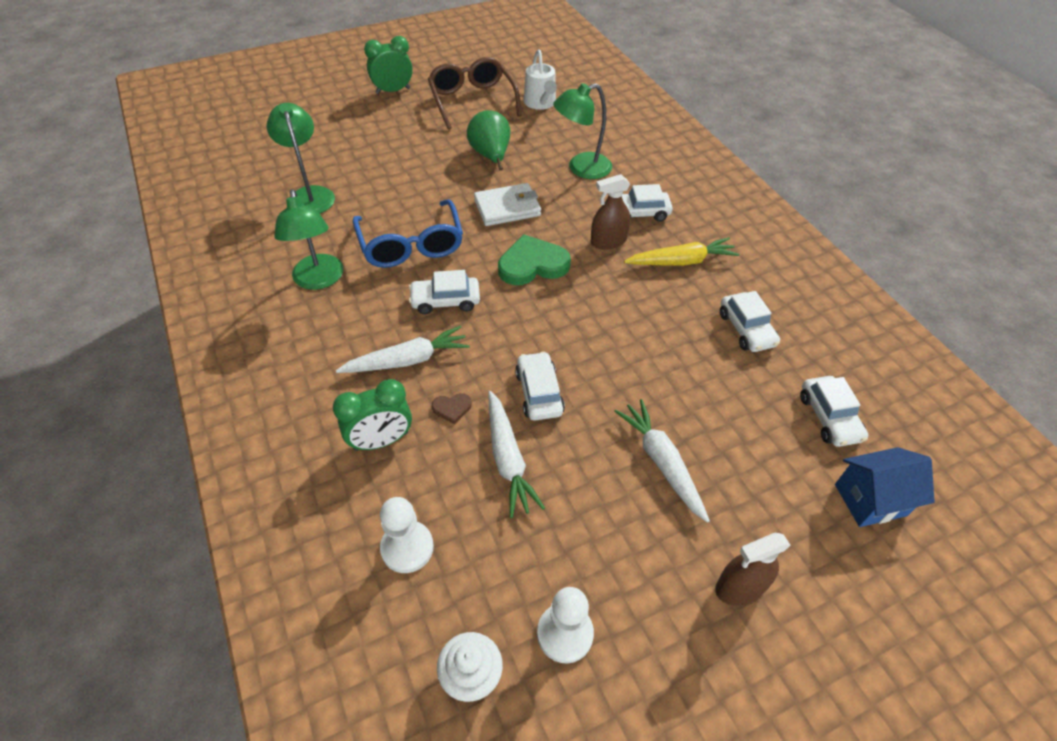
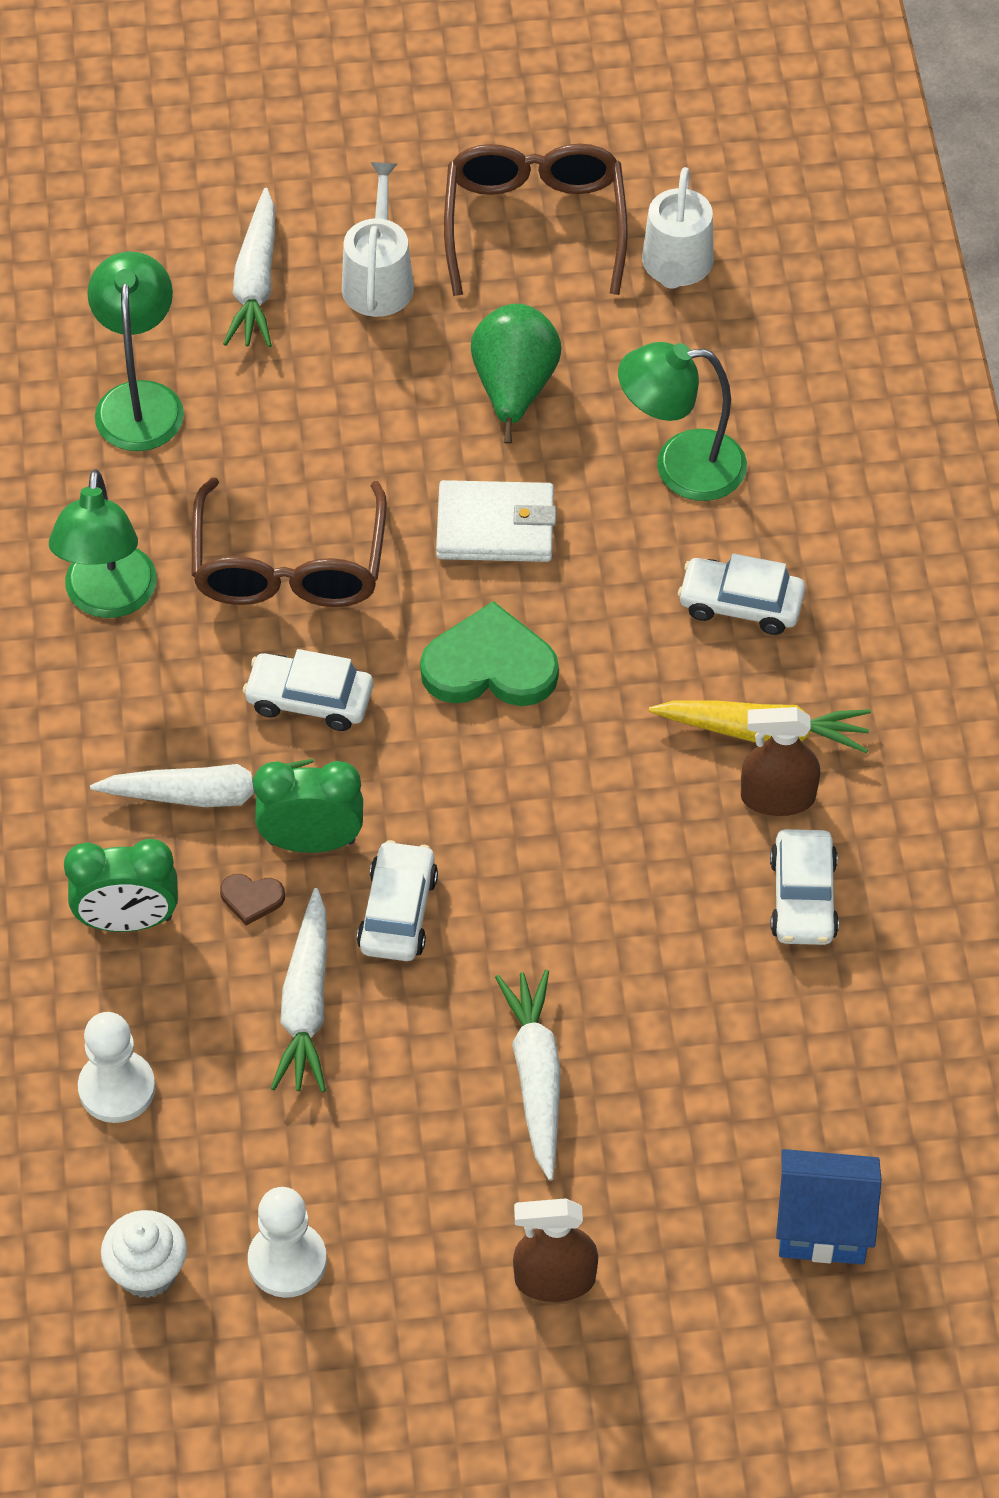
camera: 20 degrees right, 5 degrees up
blue glasses [353,199,463,268] -> brown glasses [192,478,387,607]
green clock [364,36,413,94] -> green clock moved to [253,761,363,853]
brown spray bottle [591,174,631,250] -> brown spray bottle moved to [741,707,820,816]
white car [800,376,868,447] -> none
none -> white carrot [223,188,275,347]
none -> white watering can [342,162,414,317]

